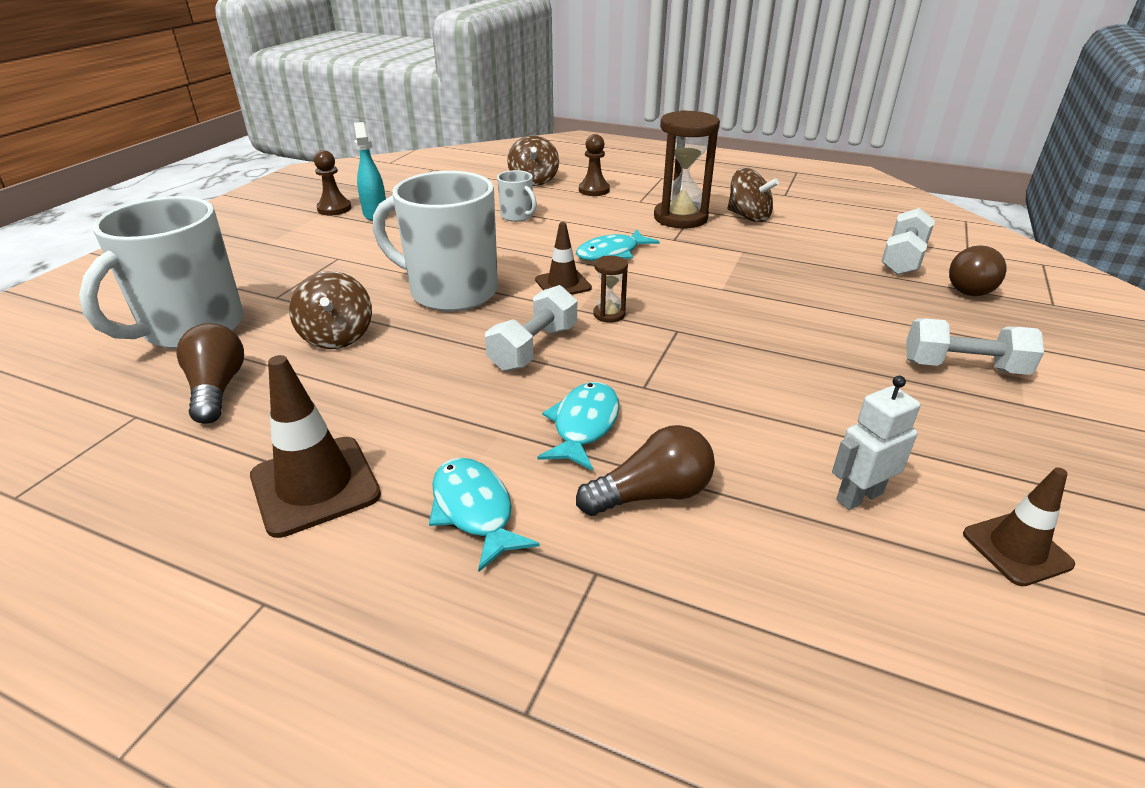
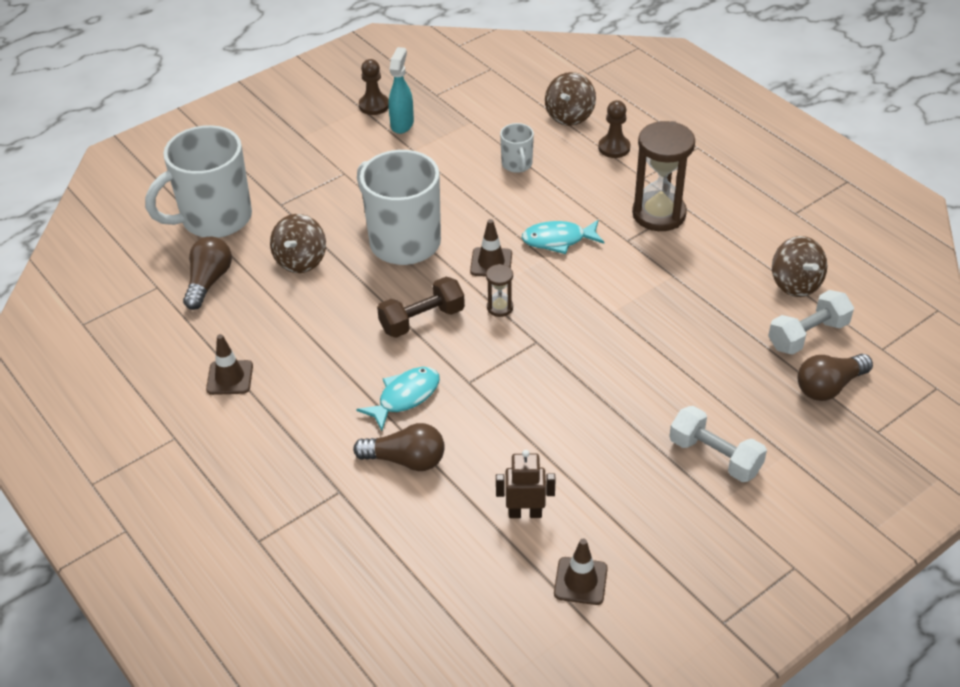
camera: 30 degrees right, 10 degrees up
brown traffic cone [250,355,381,538] -> brown traffic cone [206,334,253,395], size x0.63
turquoise fish [429,458,540,572] -> none
white dumbbell [485,285,577,371] -> brown dumbbell [377,277,465,338]
brown spinning top [727,168,779,223] -> brown spinning top moved to [772,236,827,297]
white robot [832,376,921,510] -> brown robot [496,450,556,518]

